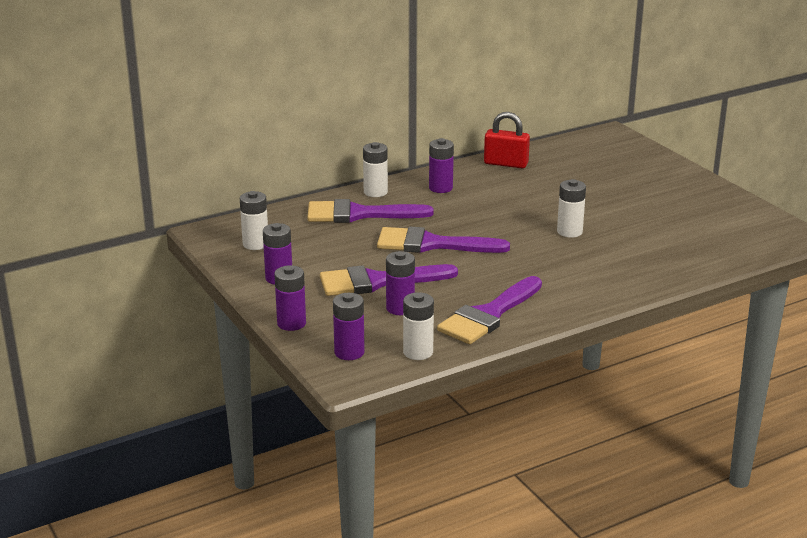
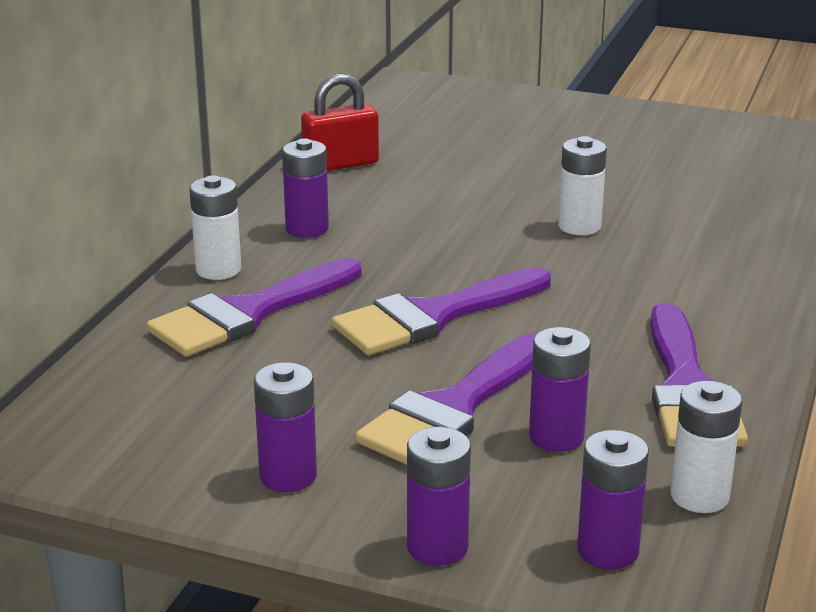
camera: 40 degrees left, 0 degrees up
white battery [240,191,268,250] -> none

